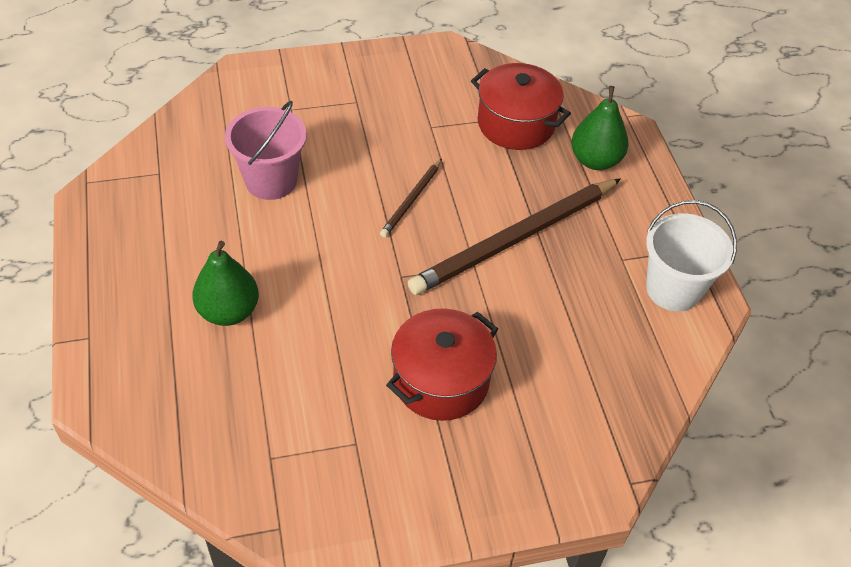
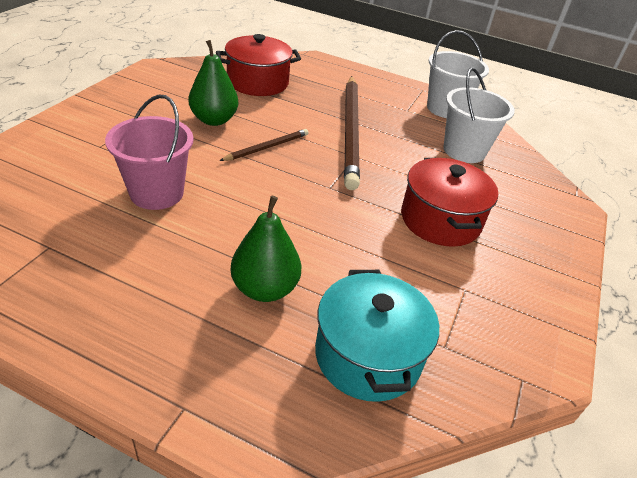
camera: 55 degrees left, 10 degrees down
brown pencil [380,159,442,238] -> brown pencil turned 105 degrees counterclockwise [219,129,309,161]
green pear [571,86,629,170] -> green pear moved to [188,40,238,126]
none -> turquoise pot [315,270,439,402]
none -> white bucket [444,68,515,163]

